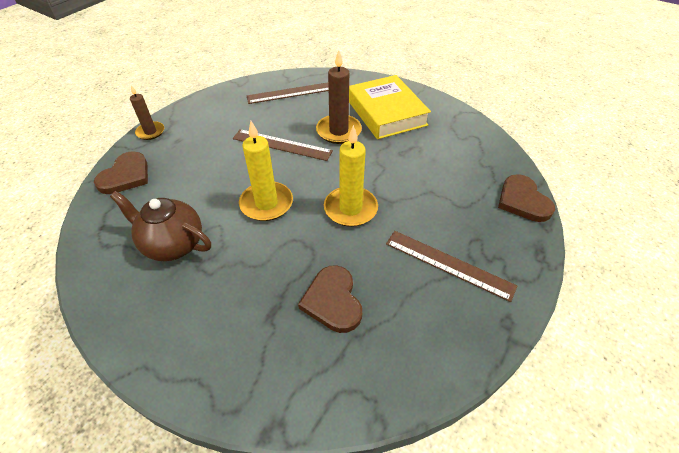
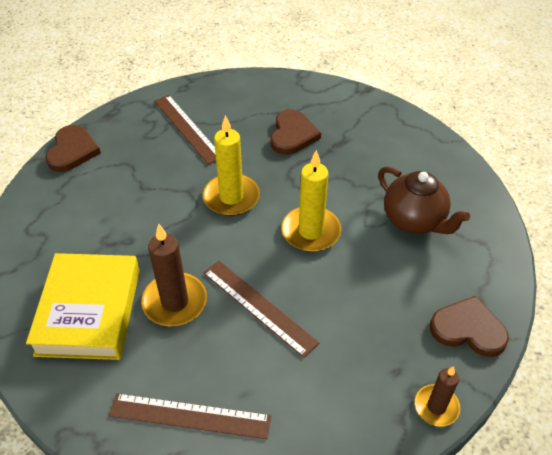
camera: 155 degrees left, 0 degrees up
brown heart [94,151,148,194] -> brown heart turned 60 degrees clockwise [430,296,509,357]

